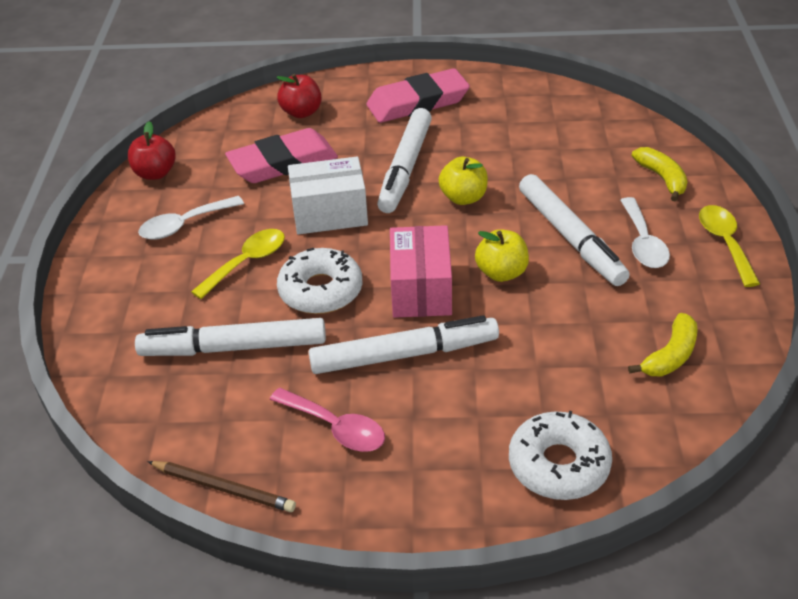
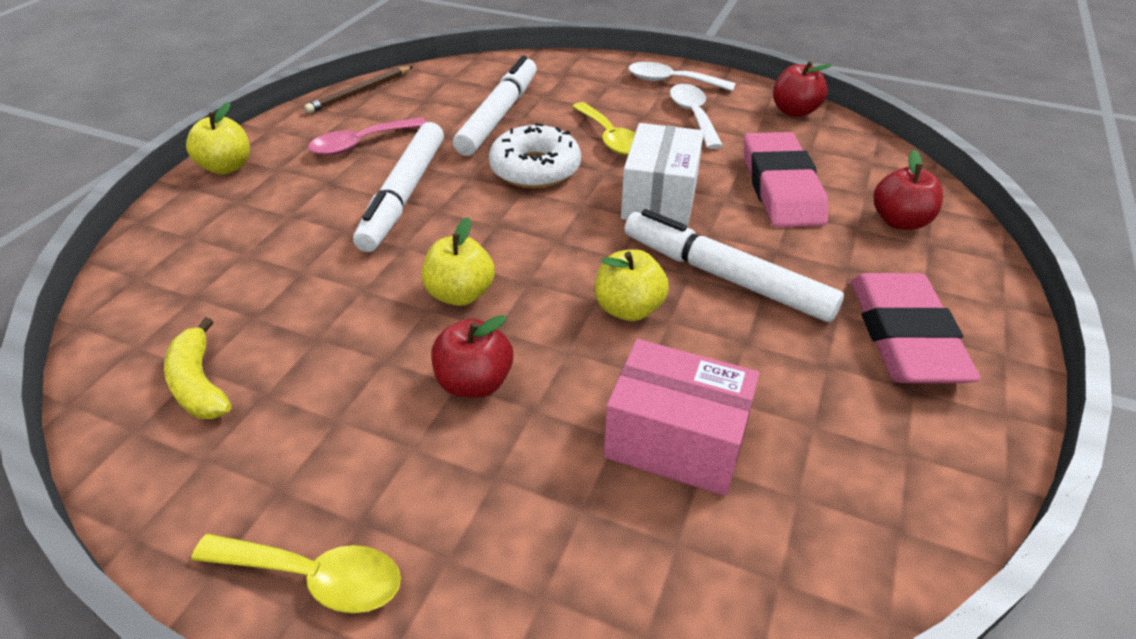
camera: 110 degrees right, 0 degrees up
pink box [390,225,452,318] -> pink box moved to [604,339,760,496]
white donut [509,411,612,500] -> none
white marker [519,174,630,286] -> red apple [431,315,513,398]
white spoon [620,197,670,268] -> white spoon moved to [629,62,736,91]
yellow banana [632,147,688,202] -> none
none -> yellow apple [186,102,250,174]

